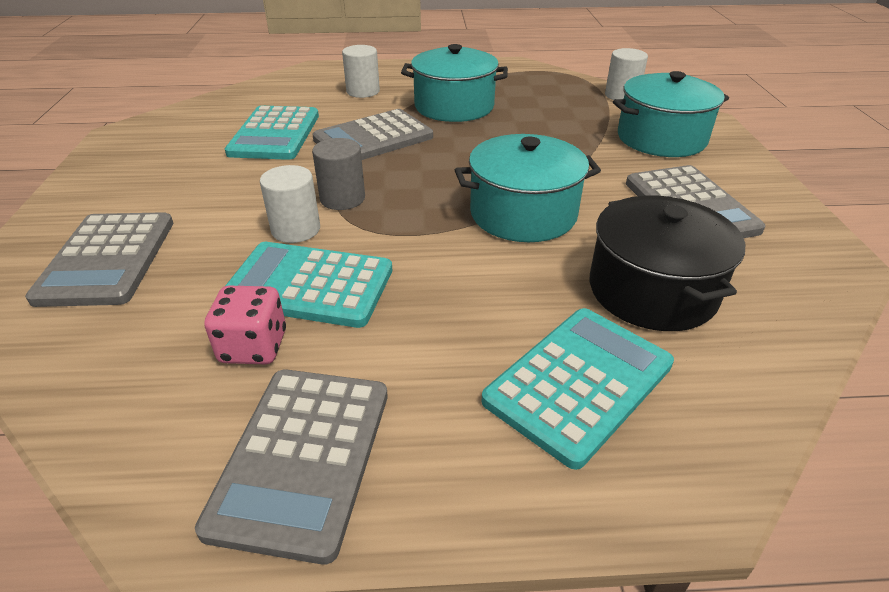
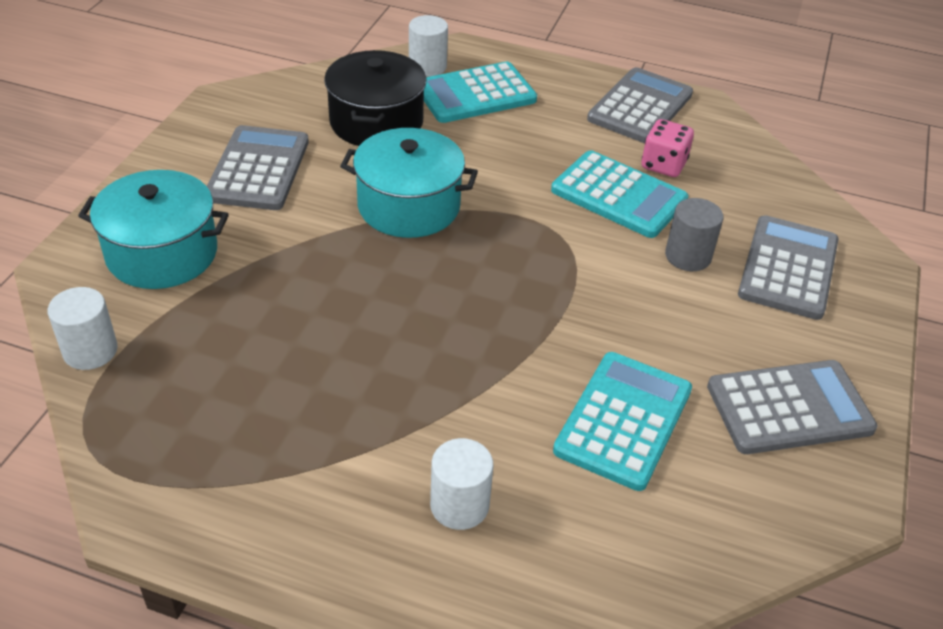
camera: 160 degrees left, 5 degrees up
white cylinder [260,165,320,243] -> white cylinder moved to [409,15,448,77]
grey calculator [312,109,433,160] -> grey calculator moved to [707,360,878,454]
grey cylinder [312,138,365,210] -> grey cylinder moved to [665,198,723,271]
turquoise pot [401,44,508,122] -> none

